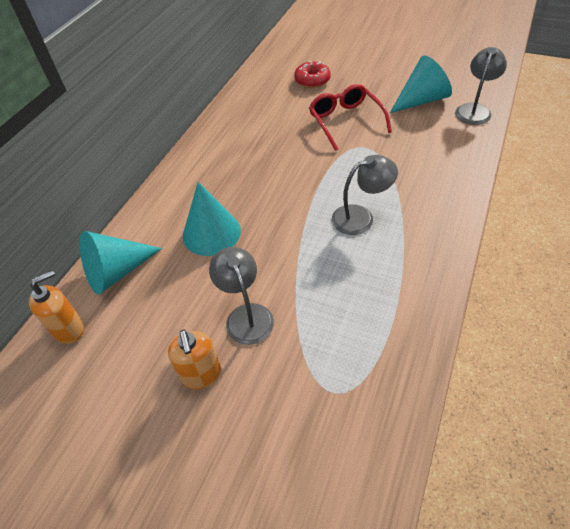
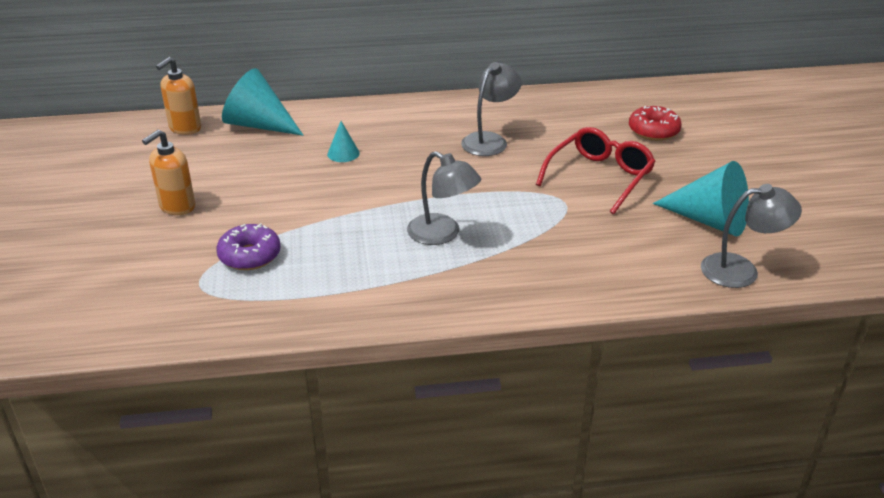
camera: 55 degrees right, 15 degrees down
orange soap dispenser [29,270,84,344] -> orange soap dispenser turned 105 degrees clockwise [156,57,201,135]
turquoise cone [183,182,241,256] -> turquoise cone [327,121,360,162], size x0.49
grey lamp [209,247,274,345] -> grey lamp moved to [461,62,522,156]
none -> purple donut [216,223,281,270]

